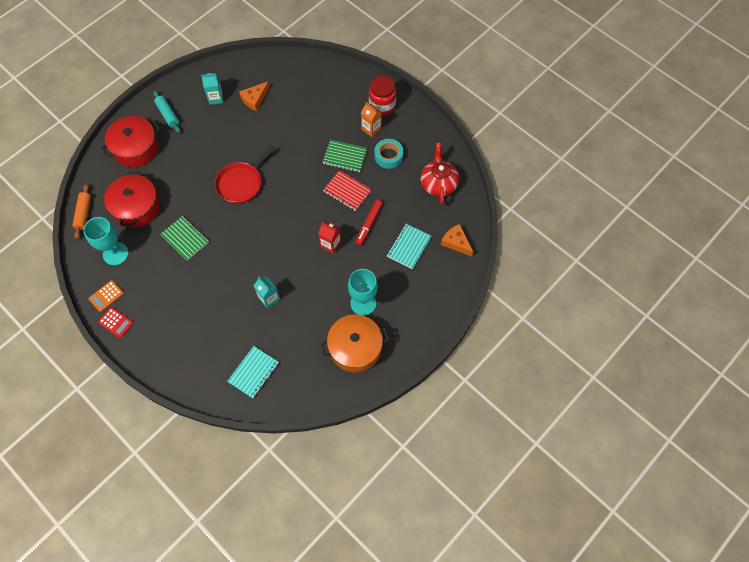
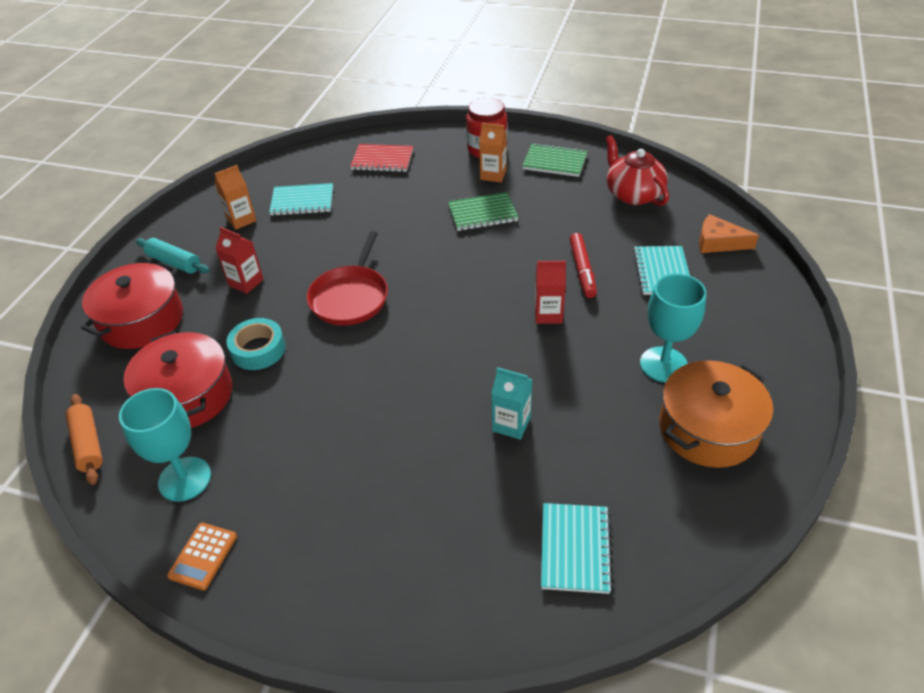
camera: 25 degrees left, 20 degrees down
red calculator [98,307,134,338] -> none
green notebook [160,216,209,261] -> green notebook moved to [522,143,588,177]
turquoise carton [201,73,223,105] -> orange carton [215,165,257,230]
orange cheese [239,82,269,111] -> turquoise notebook [269,183,333,216]
red notebook [323,170,372,211] -> red notebook moved to [350,144,414,172]
turquoise tape [374,139,403,169] -> turquoise tape moved to [226,318,286,370]
none -> red carton [215,227,263,294]

